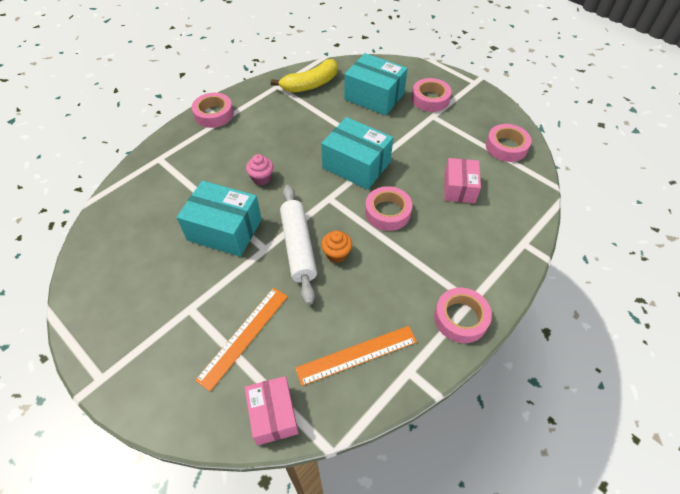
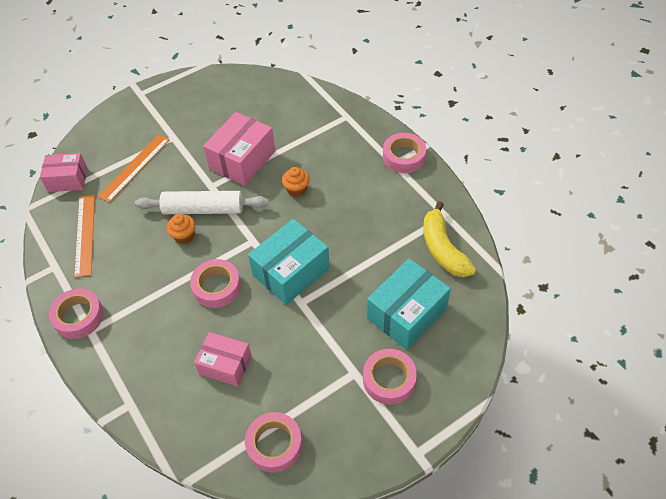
camera: 105 degrees right, 0 degrees up
turquoise box [177,181,262,257] -> pink box [203,112,275,186]
orange ruler [195,288,288,391] -> orange ruler turned 75 degrees clockwise [98,134,170,202]
pink cupcake [246,154,274,185] -> orange cupcake [282,167,310,197]

